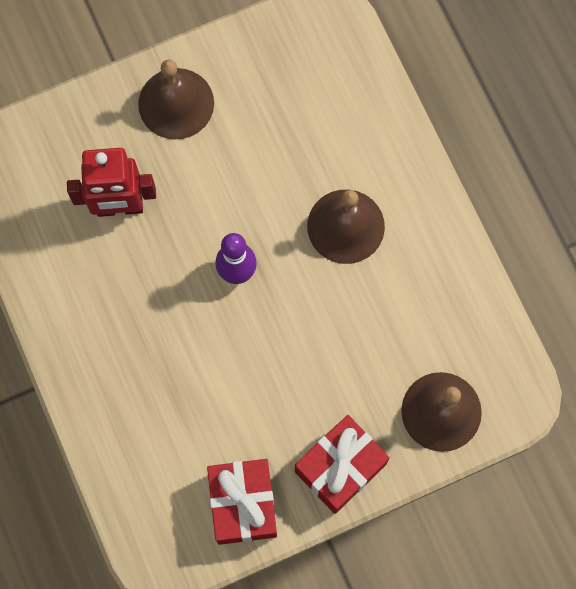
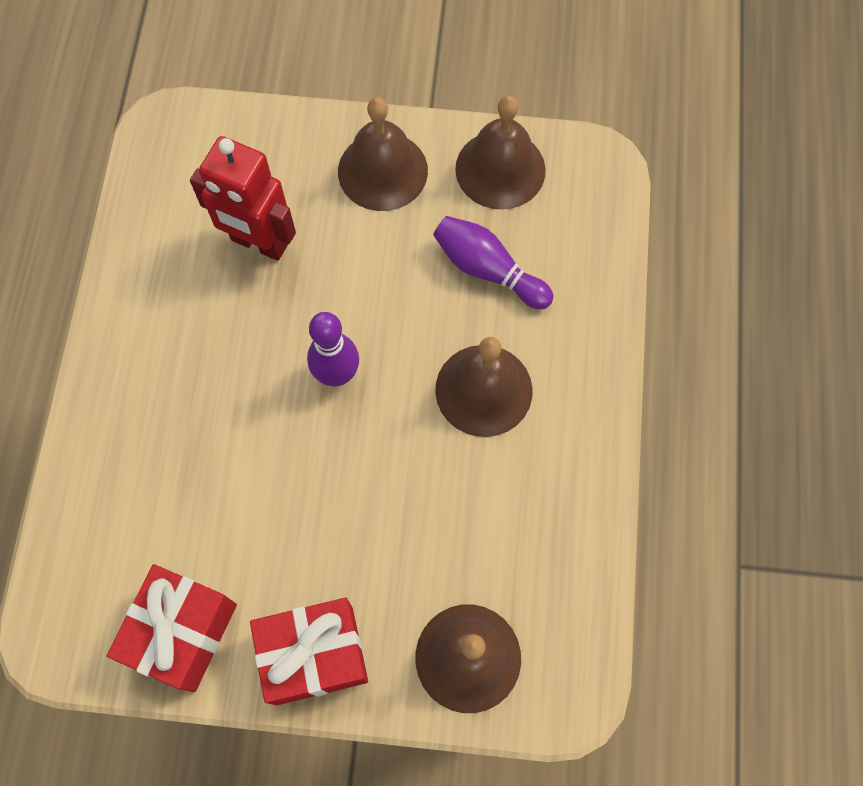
camera: 30 degrees right, 5 degrees down
none -> purple bowling pin [433,216,554,309]
none -> brown bell [455,96,546,210]

